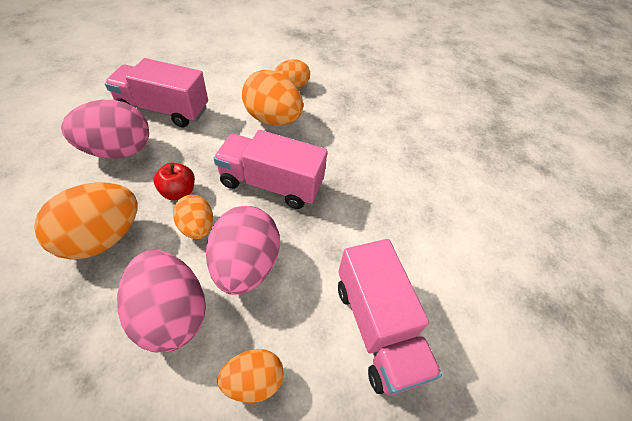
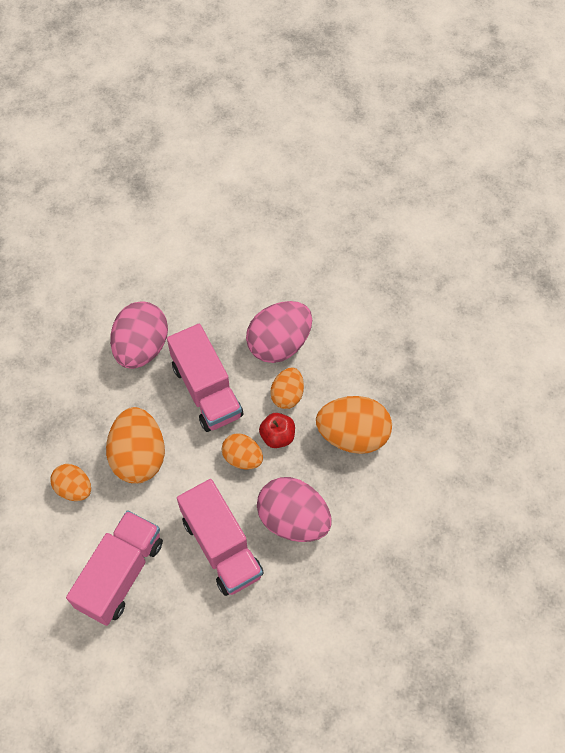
camera: 130 degrees left, 10 degrees up
pink egg [117,250,206,352] -> pink egg moved to [110,301,168,369]
orange egg [217,349,284,403] -> orange egg moved to [222,434,263,470]
pink truck [338,239,442,396] -> pink truck moved to [66,510,163,626]

